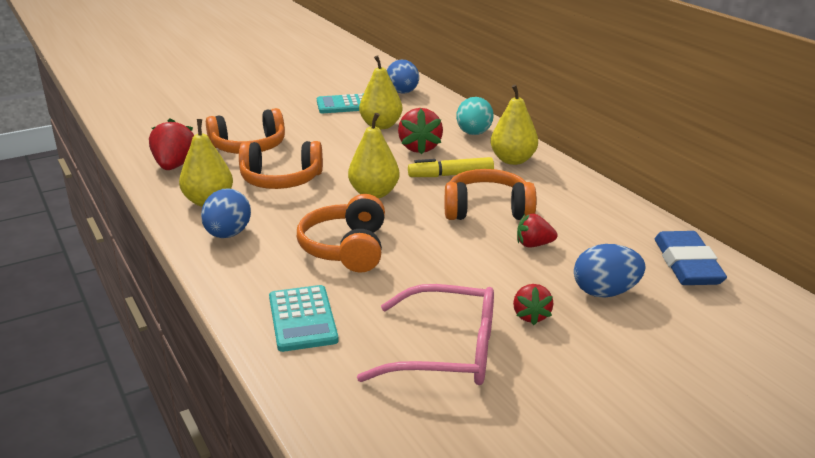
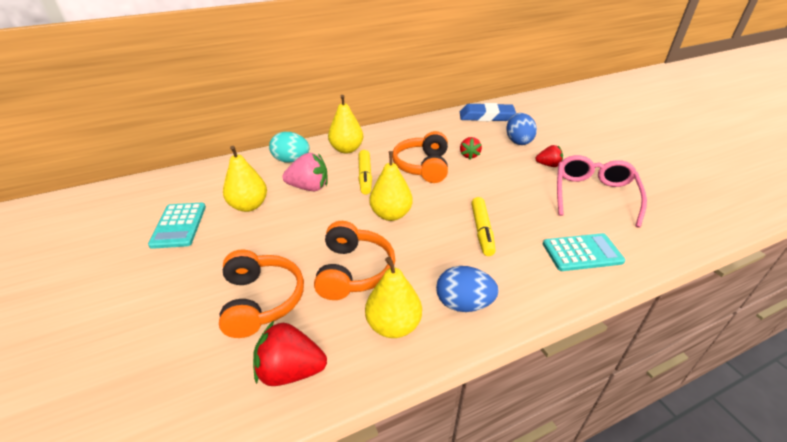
camera: 85 degrees left, 10 degrees up
orange headphones [297,194,385,273] -> yellow marker [471,197,496,256]
blue egg [387,60,419,94] -> none
red strawberry [398,108,443,155] -> pink strawberry [282,153,328,191]

